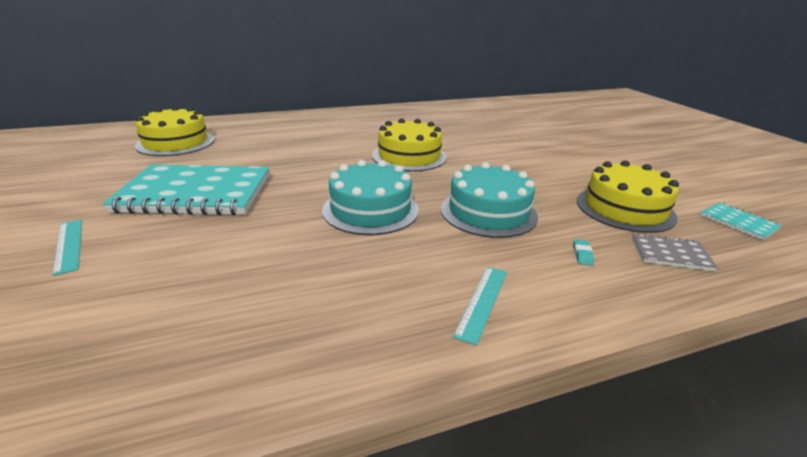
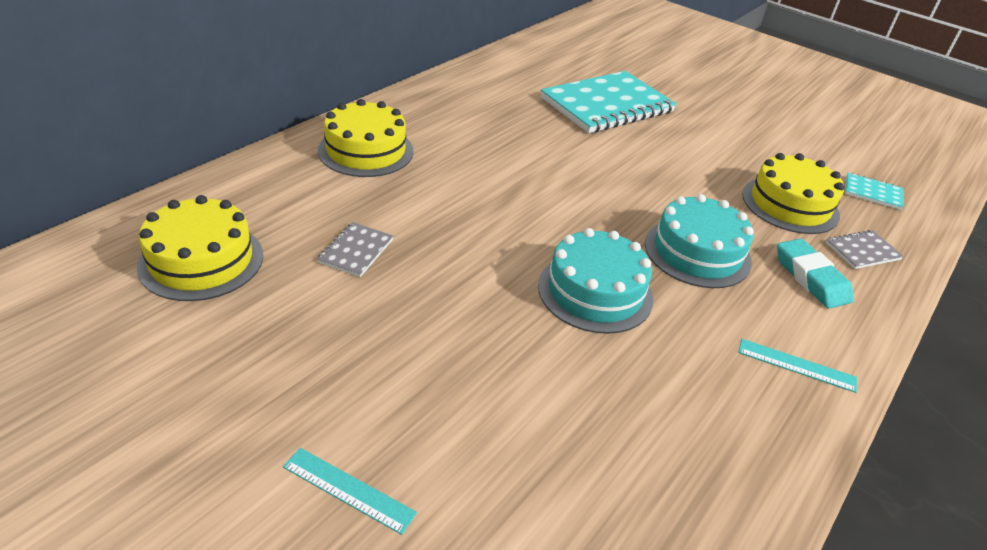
camera: 35 degrees left, 10 degrees up
turquoise notebook [102,165,269,216] -> turquoise notebook moved to [541,71,677,133]
yellow cake [372,118,447,172] -> yellow cake moved to [318,99,414,177]
turquoise ruler [453,267,507,345] -> turquoise ruler turned 60 degrees counterclockwise [738,339,857,393]
turquoise eraser [573,239,594,265] -> turquoise eraser [777,239,854,309], size x2.45
none -> grey notebook [317,222,393,277]

